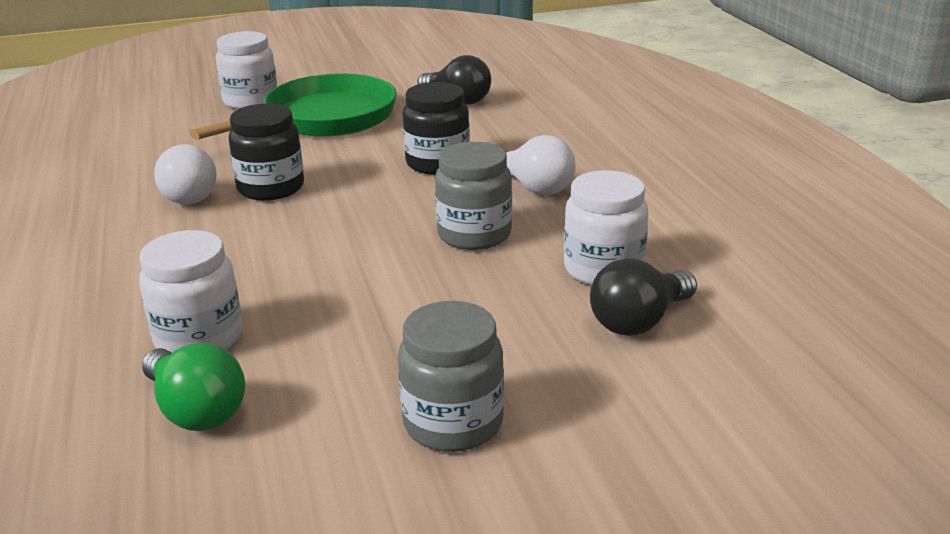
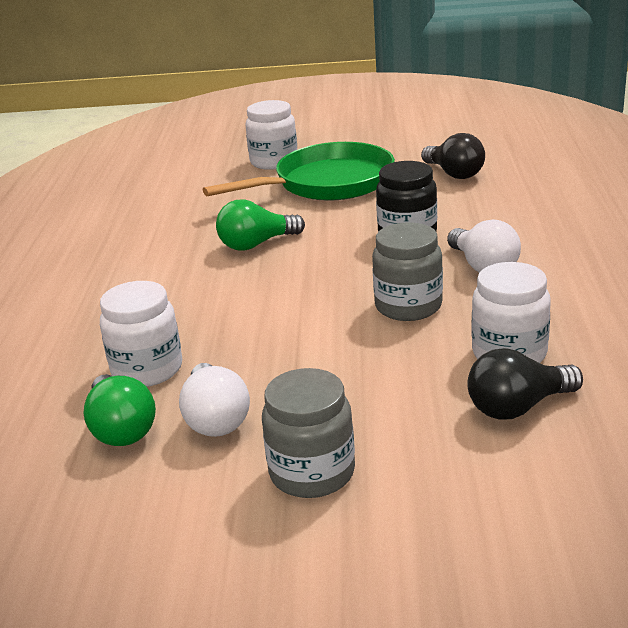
camera: 20 degrees right, 0 degrees up
white light bulb [154,144,217,205] -> white light bulb moved to [179,363,250,437]
black jar [229,103,304,201] -> green light bulb [216,200,305,251]

